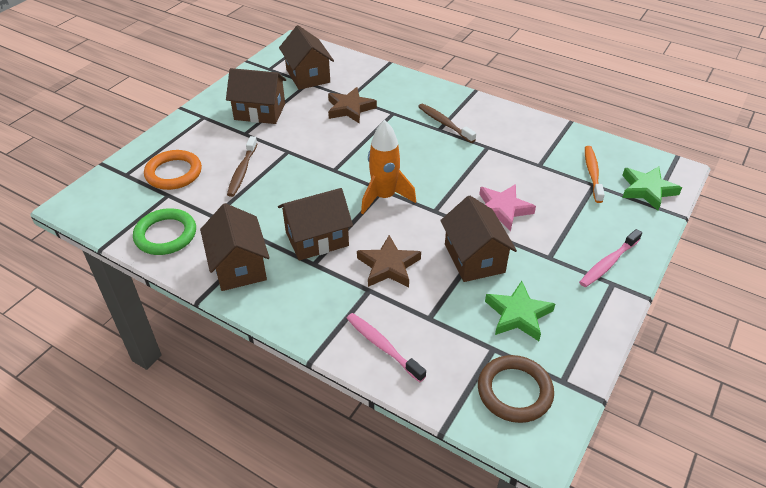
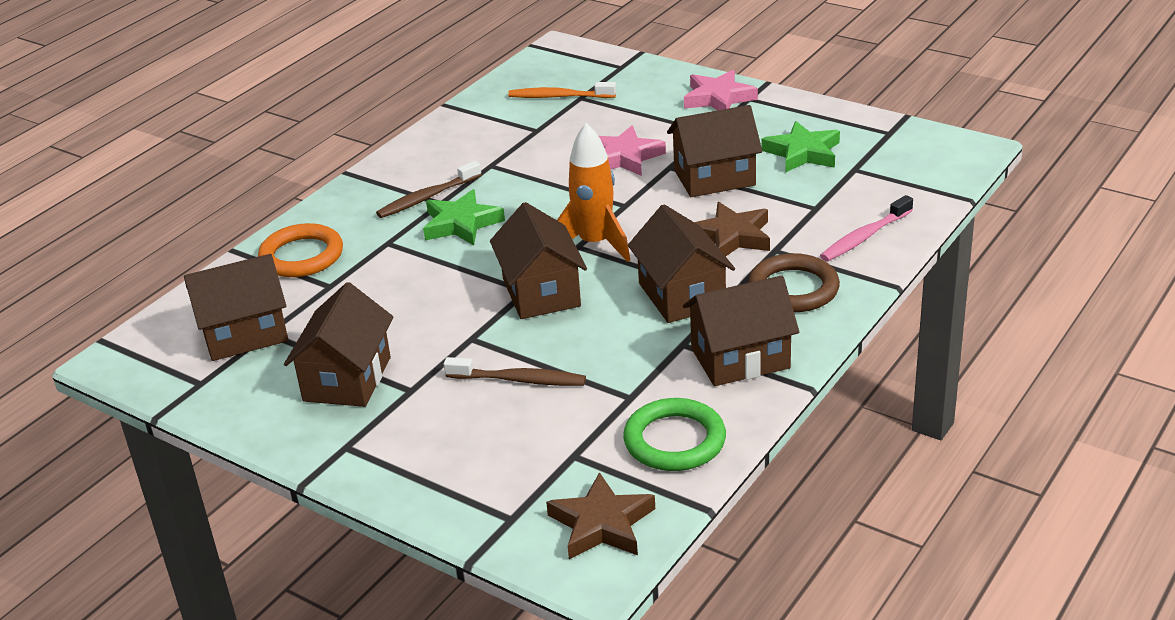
camera: 85 degrees left, 10 degrees down
orange ring [144,150,202,190] -> orange ring moved to [258,223,343,277]
brown star [328,87,377,123] -> brown star moved to [546,472,655,559]
brown ring [478,355,554,423] -> brown ring moved to [748,253,840,312]
pink toothbrush [579,229,642,287] -> pink star [684,70,758,111]
green star [622,166,682,210] -> green star moved to [423,189,505,246]
none -> brown house [490,202,587,319]

